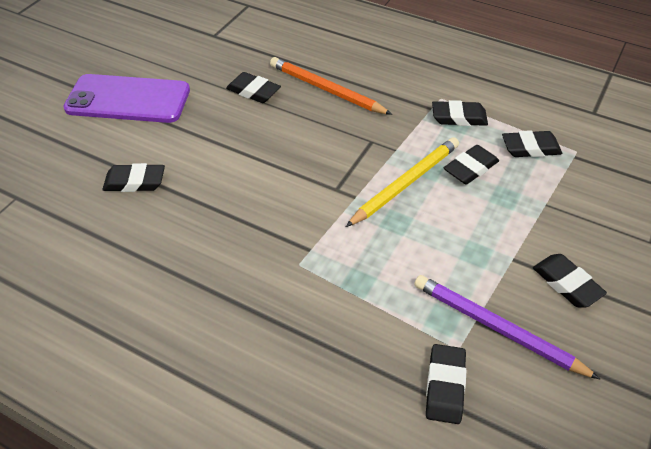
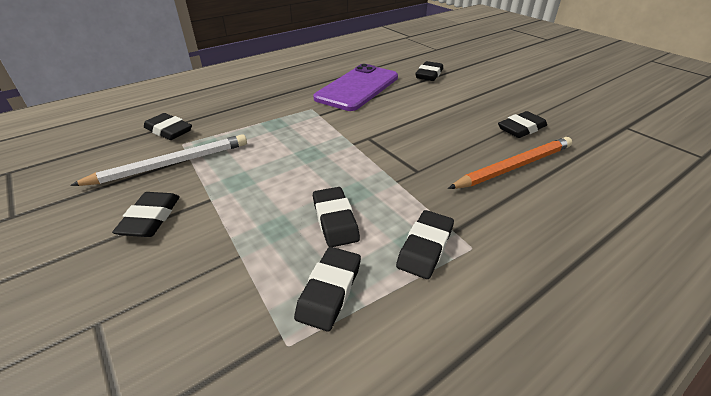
camera: 115 degrees right, 10 degrees down
purple phone [63,74,190,123] -> purple phone moved to [314,64,398,111]
yellow pencil [346,137,459,227] -> none
purple pencil [414,275,600,379] -> white pencil [70,134,247,186]
black eraser [533,254,607,307] -> black eraser turned 75 degrees counterclockwise [112,192,180,237]

